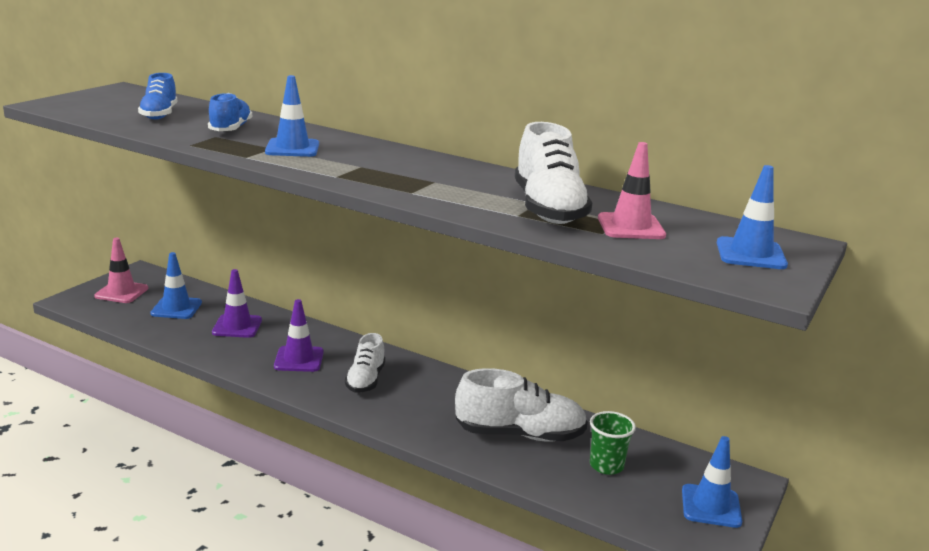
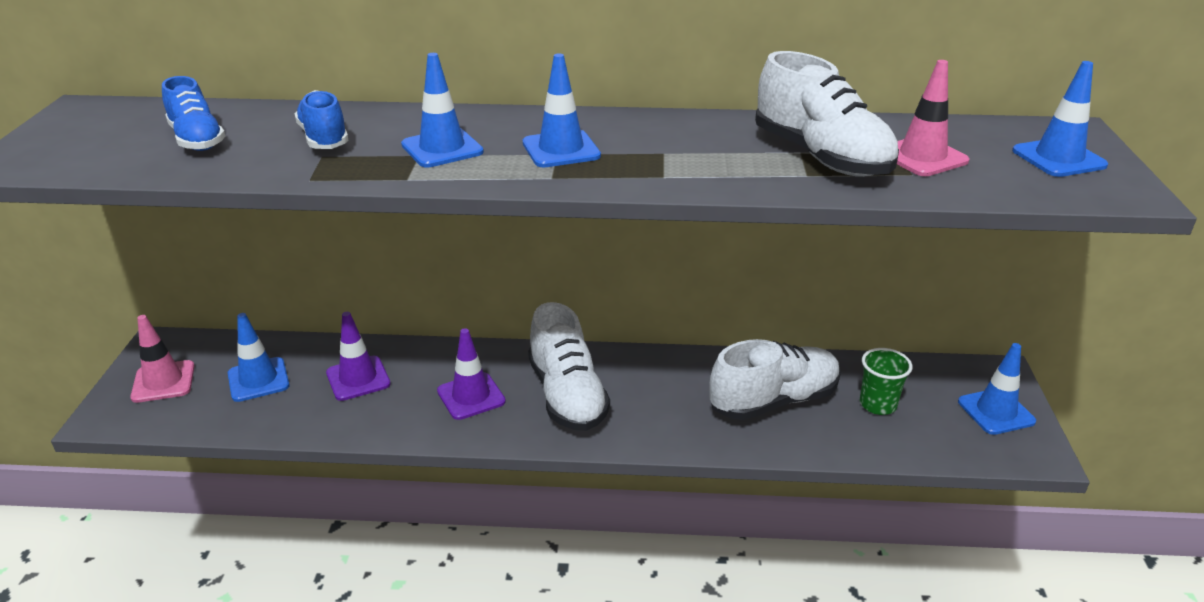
camera: 25 degrees left, 10 degrees up
white shoe [345,333,385,393] -> white shoe [528,302,610,431], size x1.61
none -> blue traffic cone [523,53,601,168]

